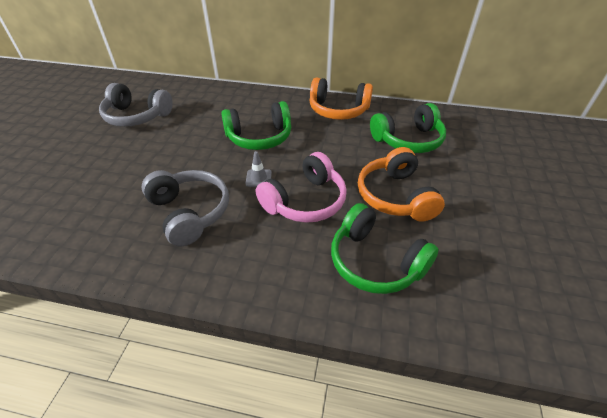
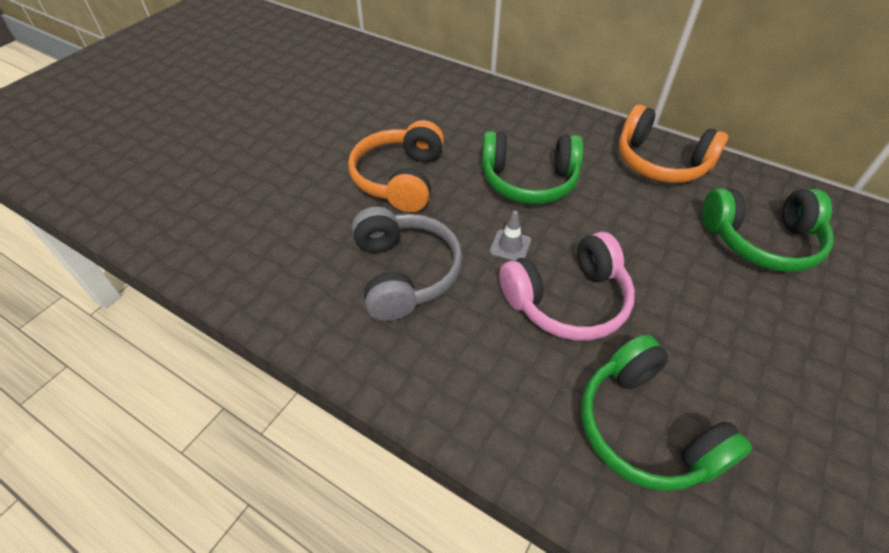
camera: 20 degrees right, 5 degrees up
grey headphones [99,83,173,127] -> none
orange headphones [358,147,445,222] -> orange headphones moved to [348,120,444,212]

